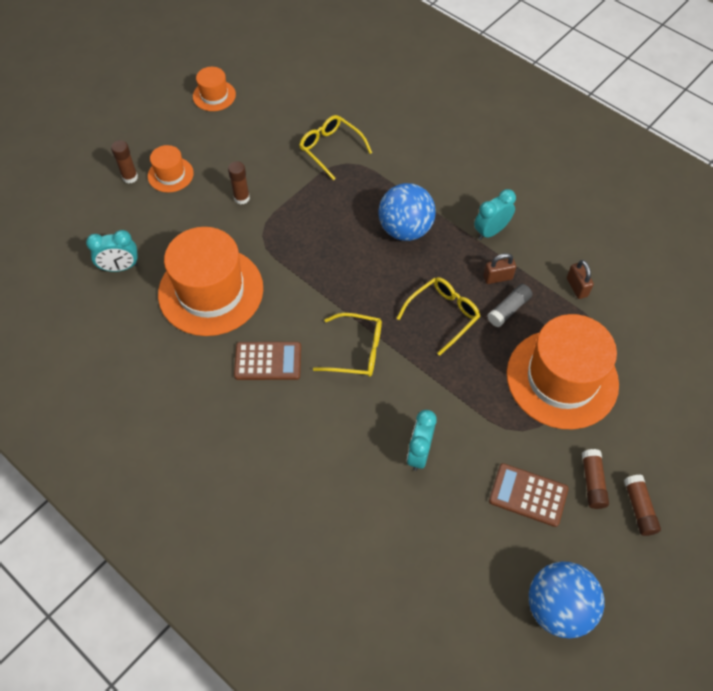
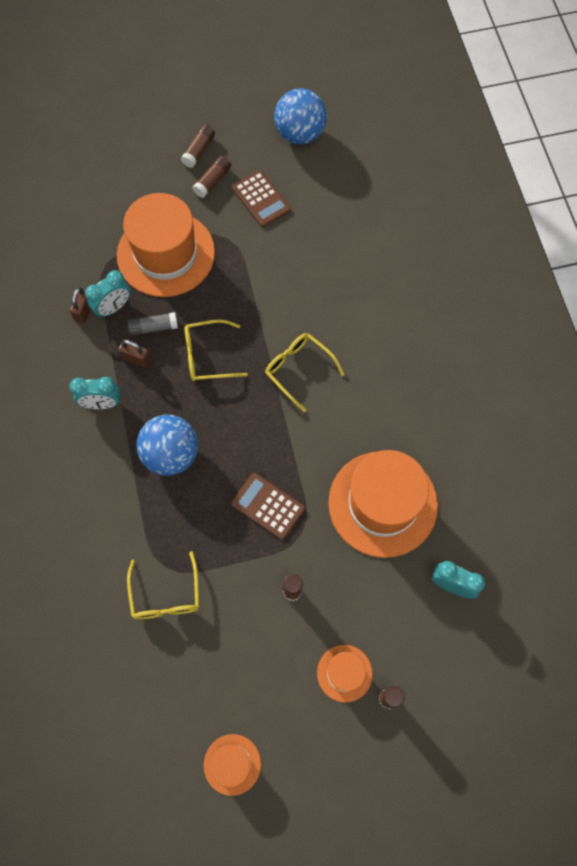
camera: 145 degrees left, 10 degrees up
brown calculator [234,342,301,380] -> brown calculator moved to [231,473,305,540]
turquoise clock [407,410,437,471] -> turquoise clock moved to [85,270,130,318]

